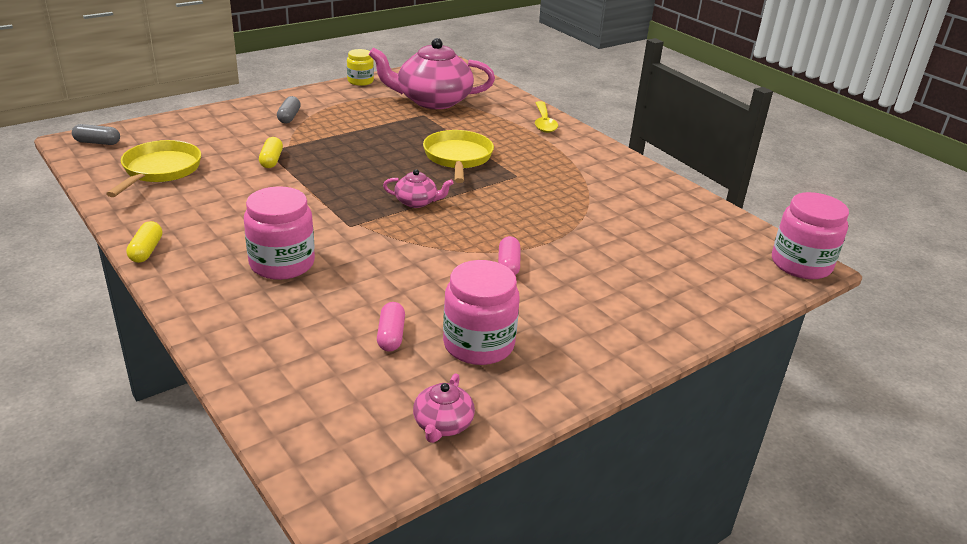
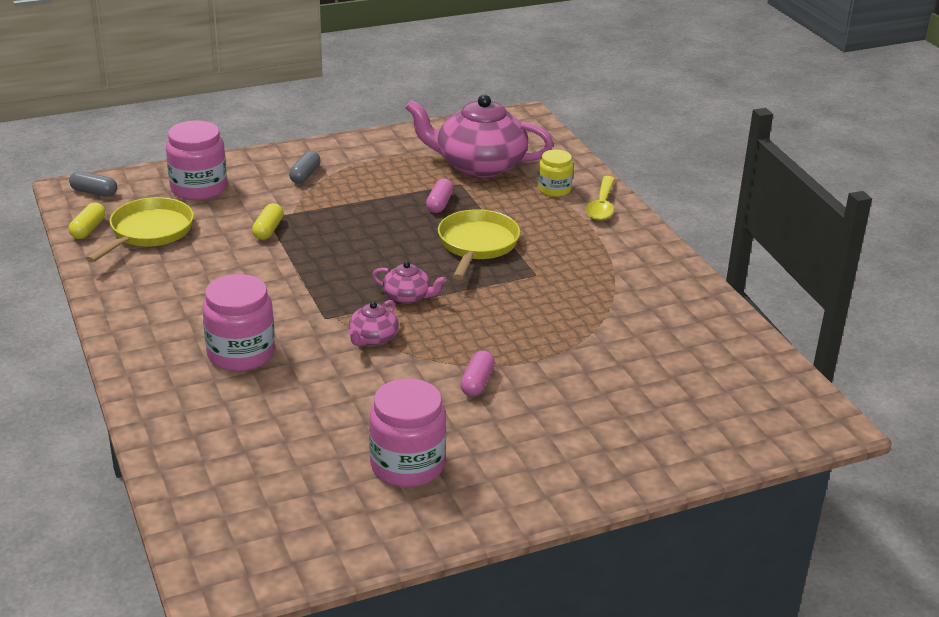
camera: 15 degrees right, 0 degrees up
yellow capsule [126,221,162,263] -> yellow capsule moved to [69,203,105,239]
yellow jar [347,49,374,86] -> yellow jar moved to [538,149,573,197]
pink capsule [377,302,405,352] -> pink capsule moved to [426,179,454,213]
pink teapot [413,373,475,443] -> pink teapot moved to [348,300,399,346]
pink jar [772,192,849,279] -> pink jar moved to [166,120,227,200]

